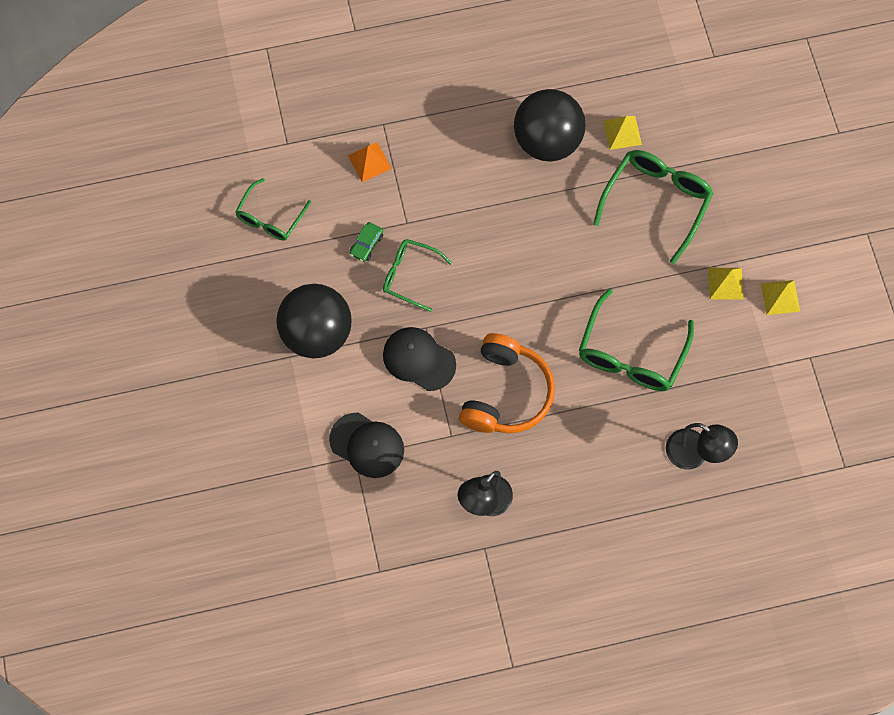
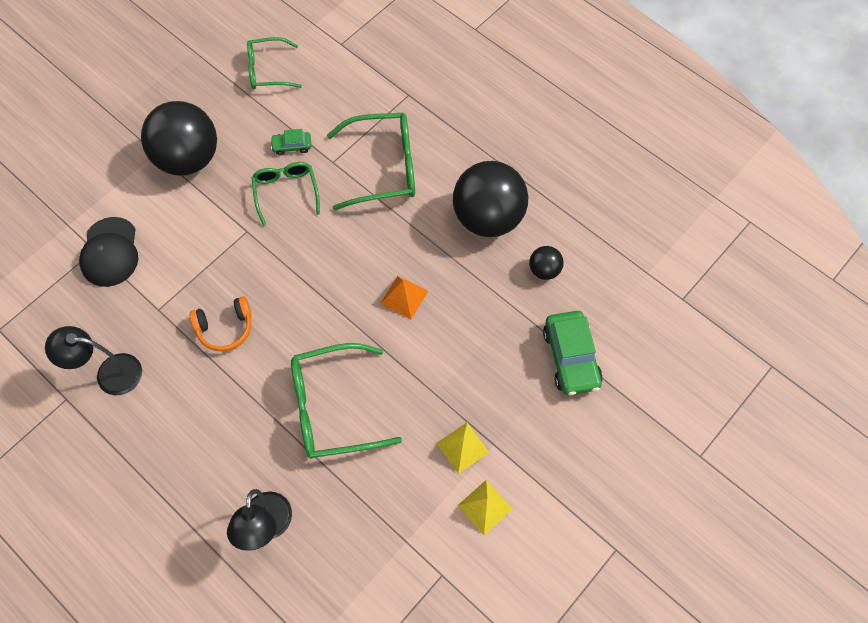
camera: 55 degrees right, 5 degrees down
orange pyramid [348,142,392,182] -> orange pyramid moved to [380,276,428,319]
black cap [383,327,456,391] -> none
orange headphones [459,333,555,433] -> orange headphones [190,296,252,352], size x0.58
green glasses [593,150,714,264] -> green glasses moved to [327,113,415,210]
yellow pyramid [603,116,642,150] -> black ball [529,246,564,280]
none -> green car [543,311,603,395]

